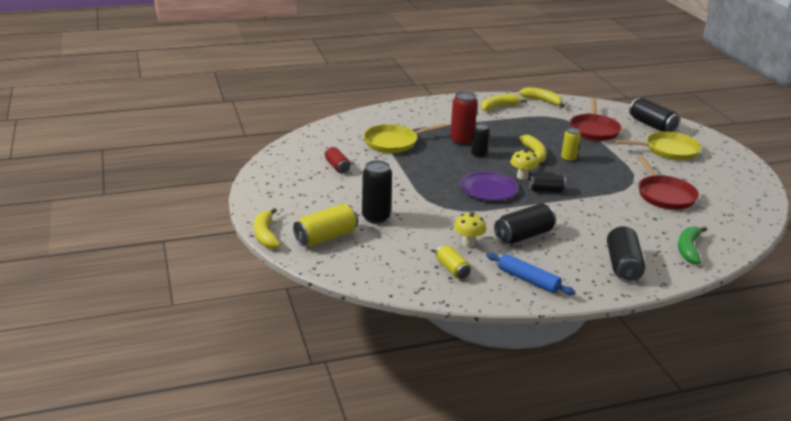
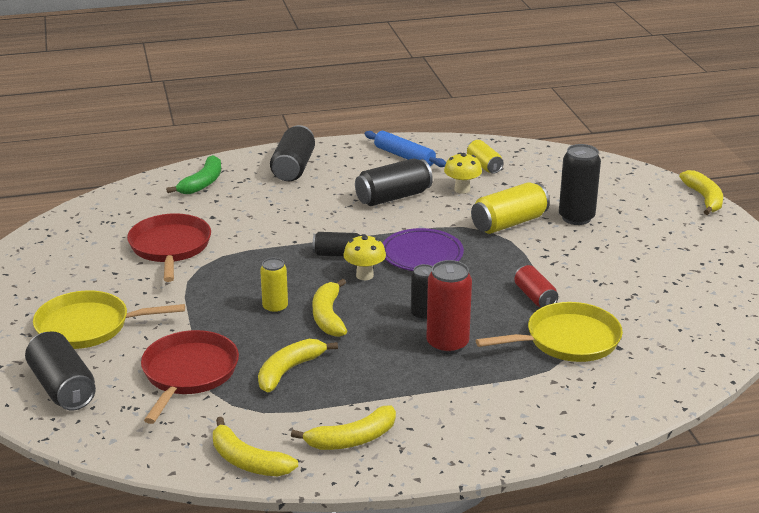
camera: 175 degrees left, 0 degrees up
yellow can [293,203,358,246] -> yellow can moved to [471,182,550,234]
red can [325,147,350,173] -> red can moved to [515,265,558,307]
none -> yellow banana [258,339,338,392]

